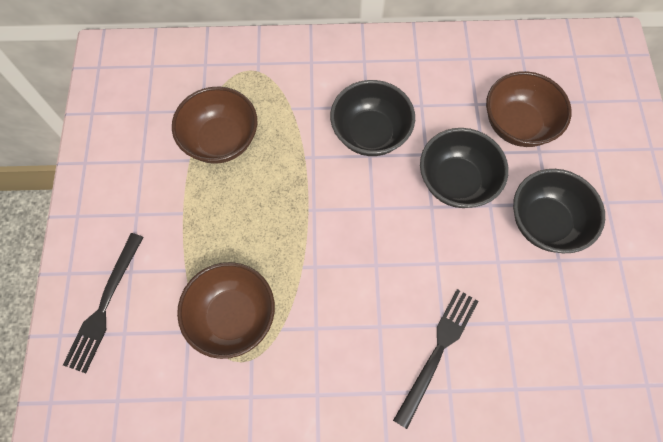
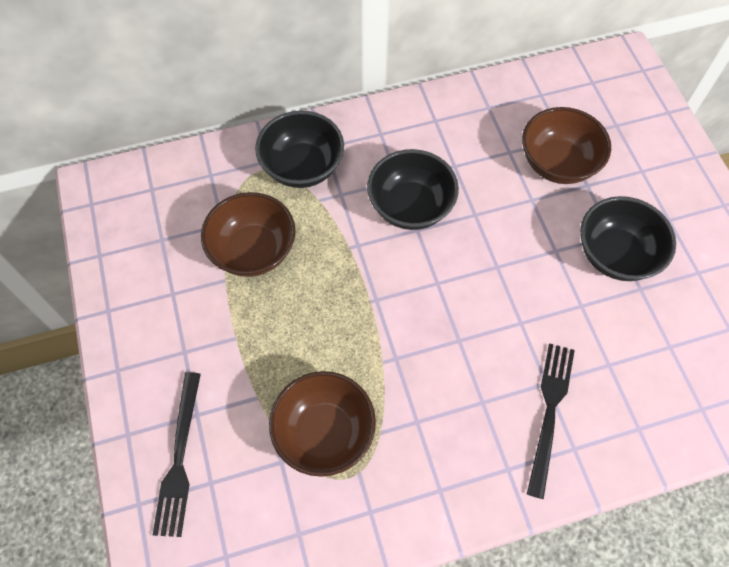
camera: 15 degrees left, 5 degrees down
black bowl [420,128,508,208] -> black bowl moved to [255,111,344,188]

